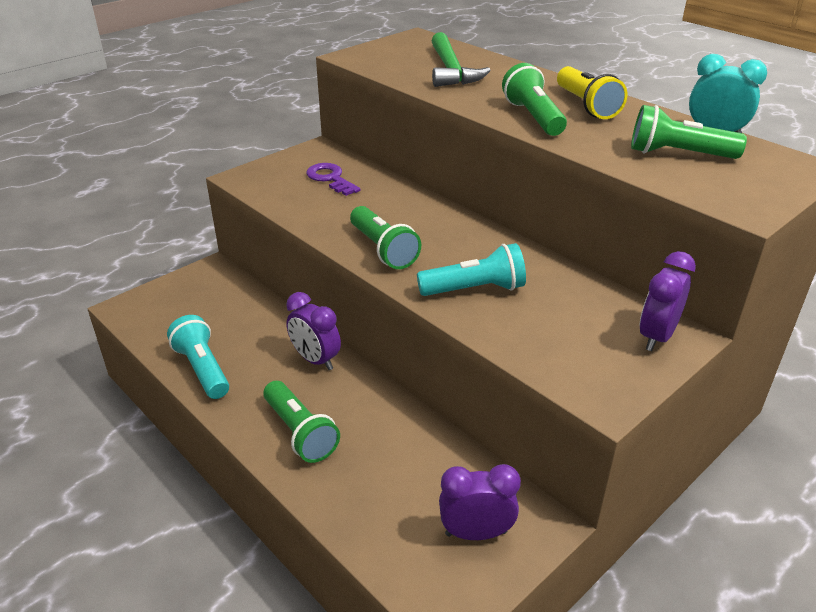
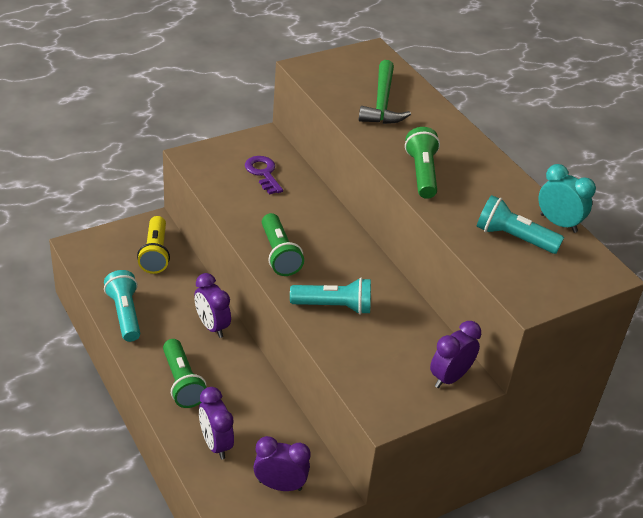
camera: 10 degrees right, 5 degrees up
yellow flashlight [557,66,627,119] -> yellow flashlight moved to [137,216,170,274]
green flashlight [631,105,747,159] -> turquoise flashlight [477,195,564,254]
none -> purple clock [199,387,234,459]

